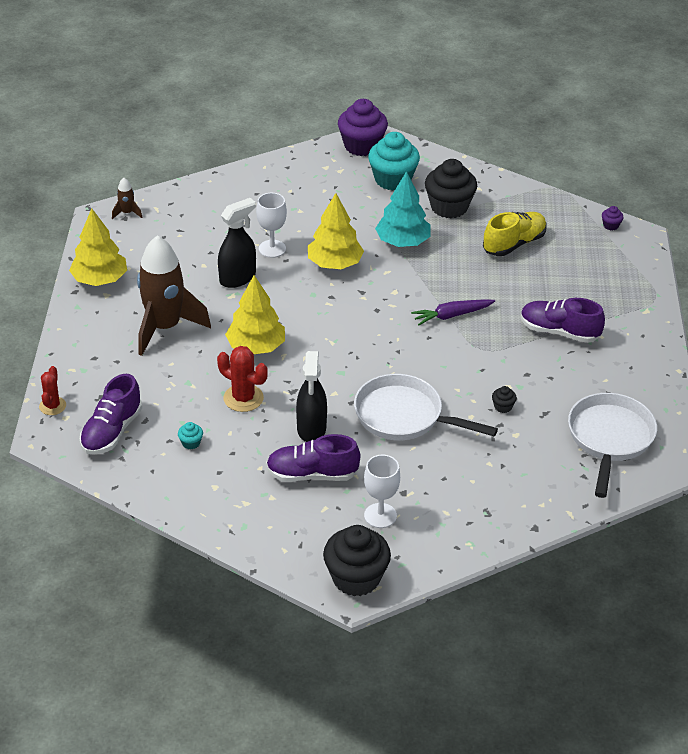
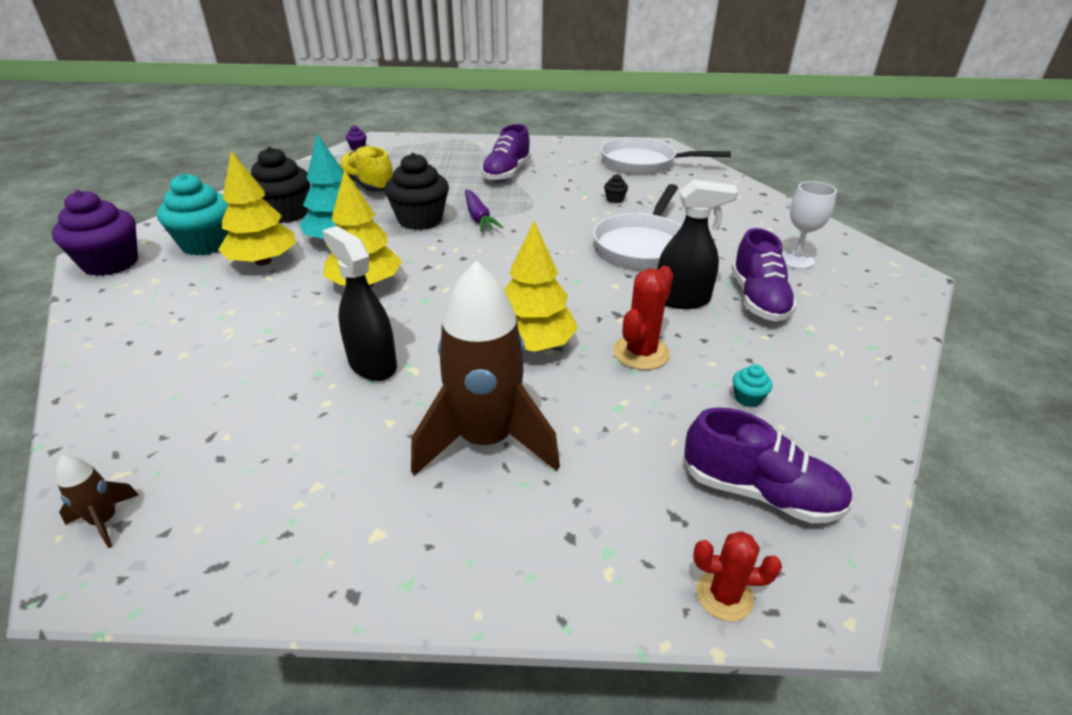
camera: 90 degrees left, 5 degrees down
yellow tree [69,208,127,286] -> yellow tree moved to [218,151,296,266]
white goblet [256,193,287,258] -> none
black cupcake [323,525,391,596] -> black cupcake moved to [385,153,449,230]

